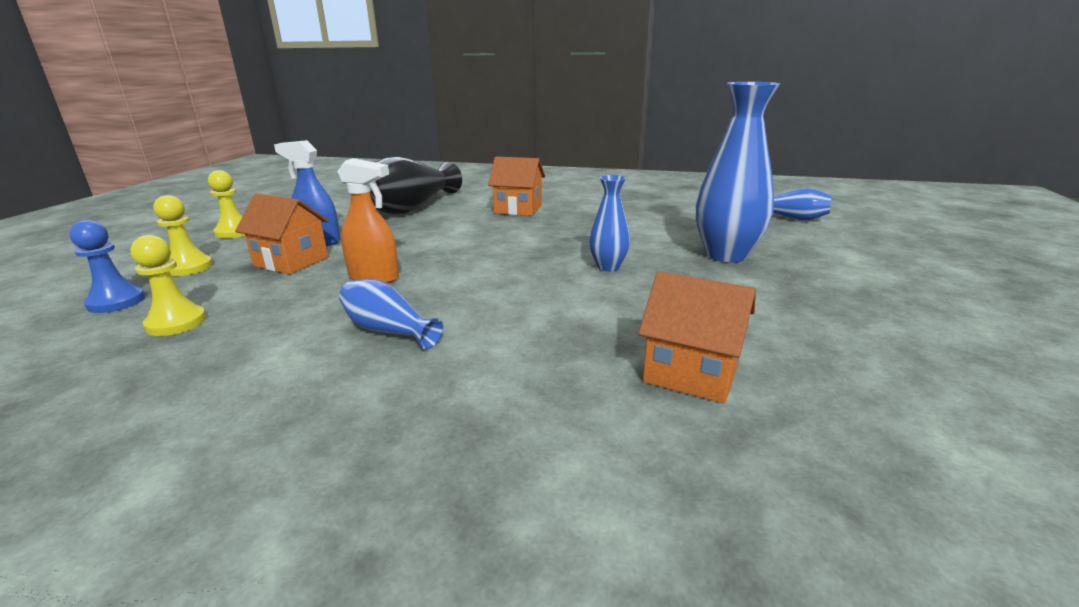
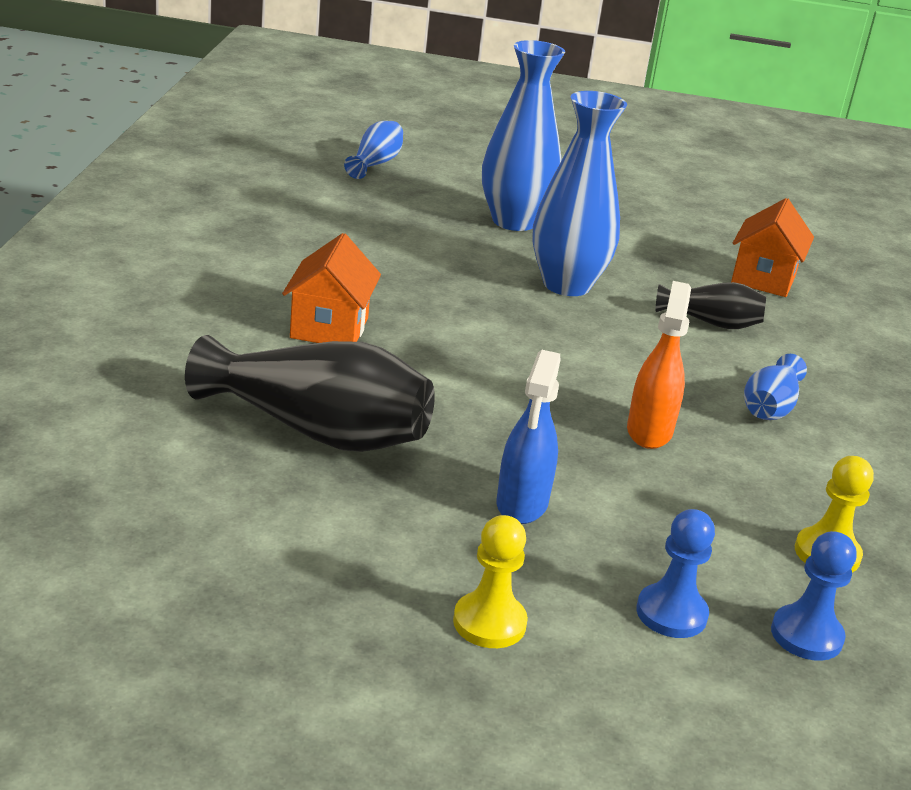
camera: 100 degrees left, 5 degrees up
yellow pawn [154,195,213,276] -> blue pawn [636,509,715,638]
orange house [235,193,329,274] -> none
blue vase [589,175,630,271] -> blue vase [532,91,627,296], size x1.87
none -> black vase [656,282,766,329]

